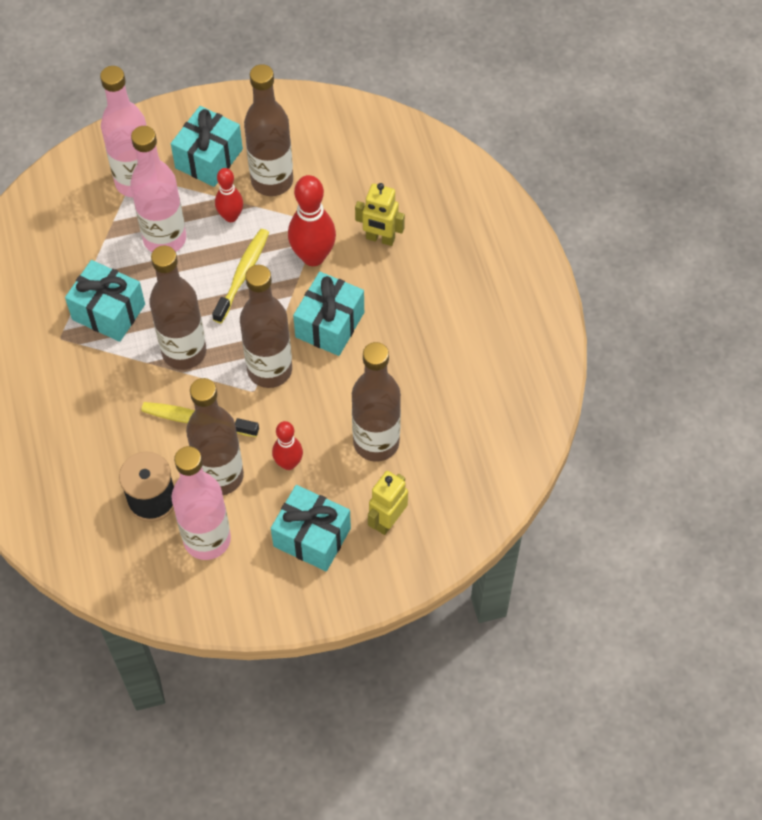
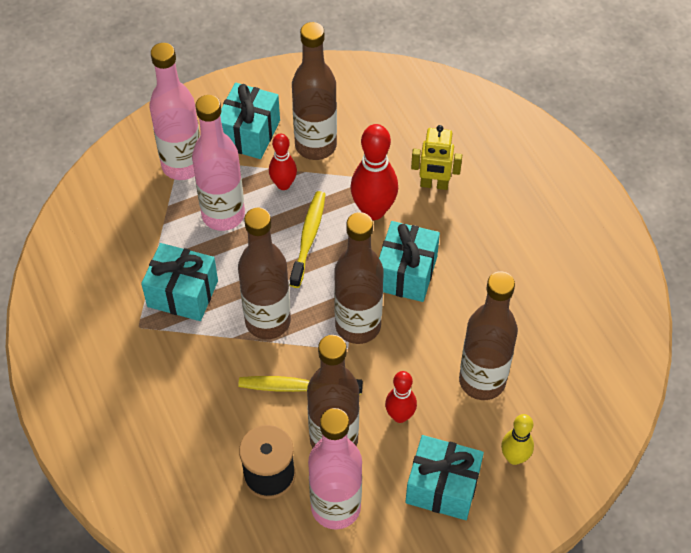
camera: 10 degrees left, 5 degrees down
yellow robot [368,471,408,535] -> yellow bowling pin [501,414,534,465]

